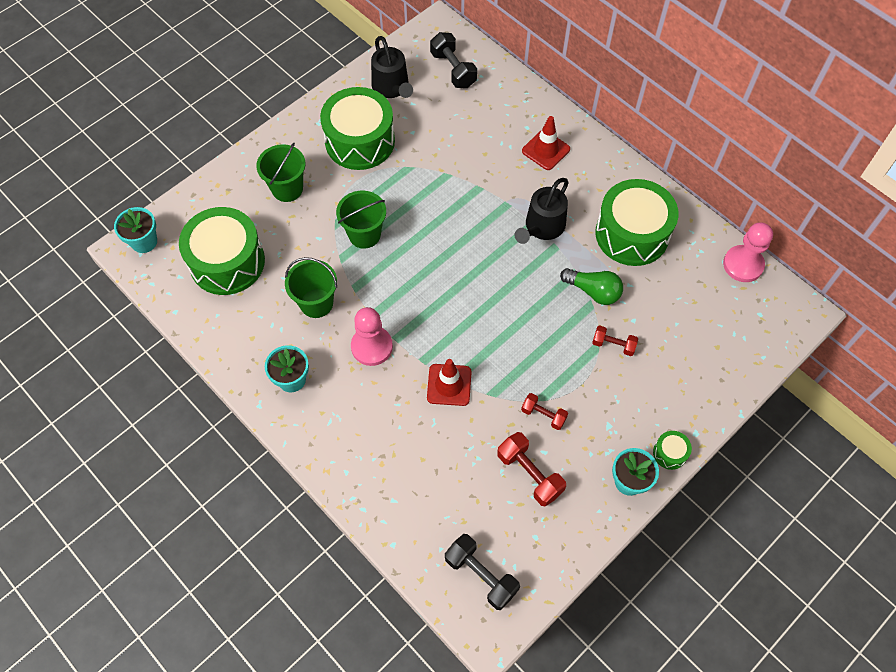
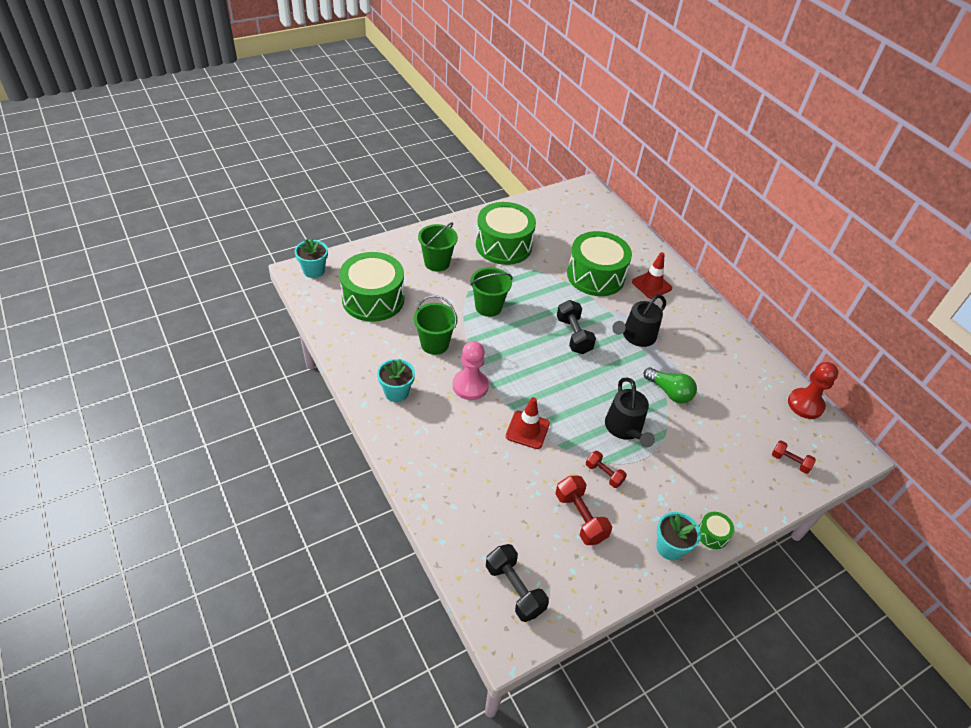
camera: 10 degrees right, 15 degrees down
black watering can [371,36,413,98] -> black watering can moved to [605,377,655,447]
black dumbbell [430,32,477,88] -> black dumbbell moved to [557,300,596,354]
red dumbbell [592,325,638,356] -> red dumbbell moved to [772,441,816,474]
green drum [595,179,678,266] -> green drum moved to [567,231,632,296]
pink pawn [723,222,773,282] -> red pawn [788,362,838,419]

